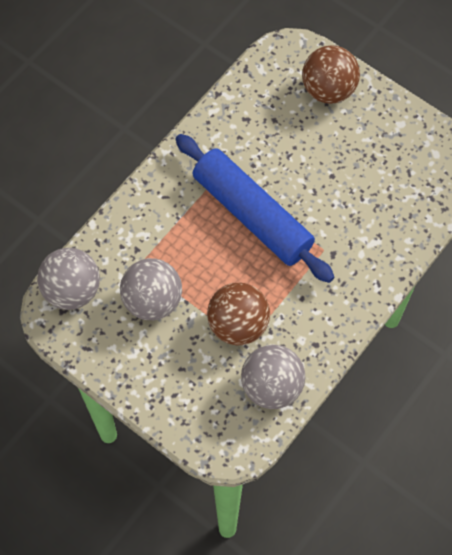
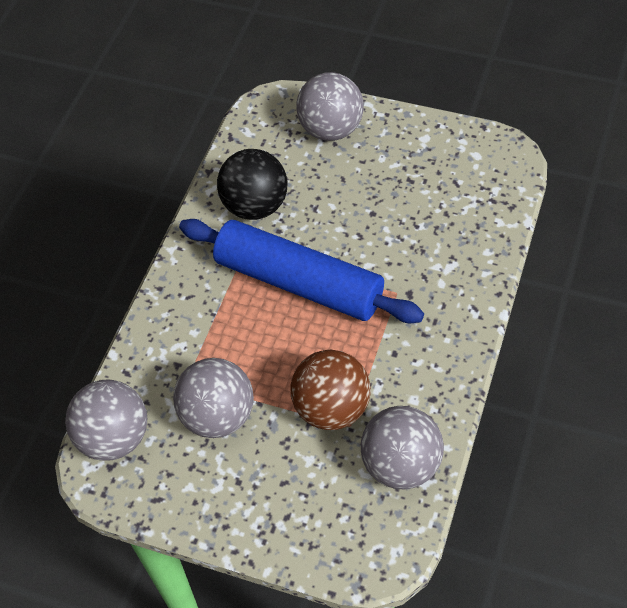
camera: 15 degrees left, 10 degrees down
brown ball [302,45,360,104] -> grey ball [296,72,364,141]
none -> black ball [217,149,288,220]

